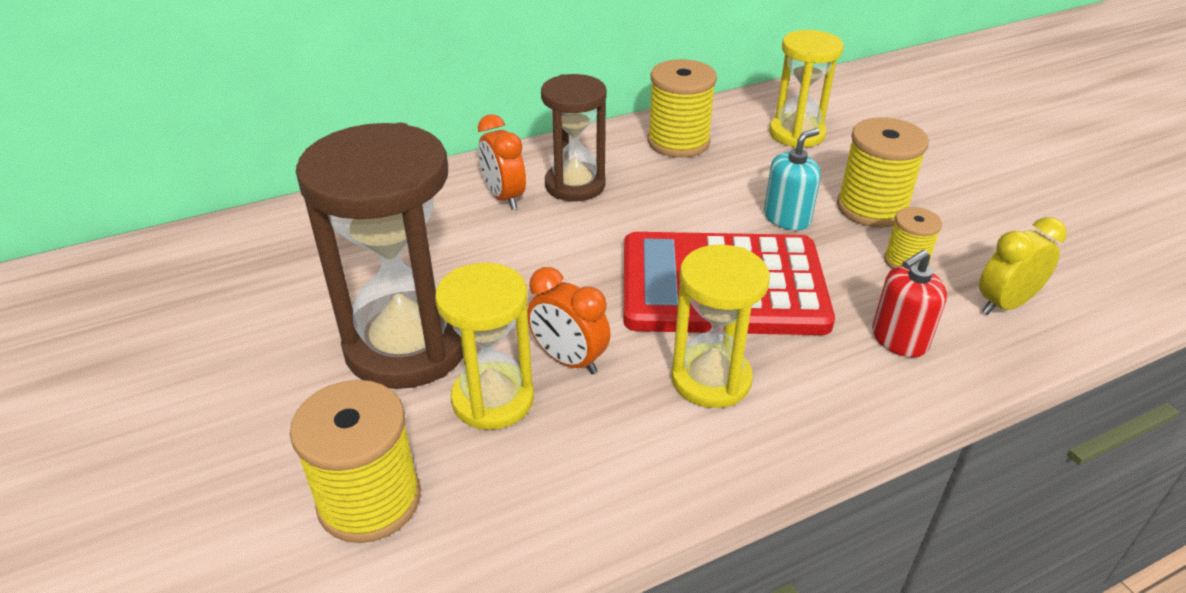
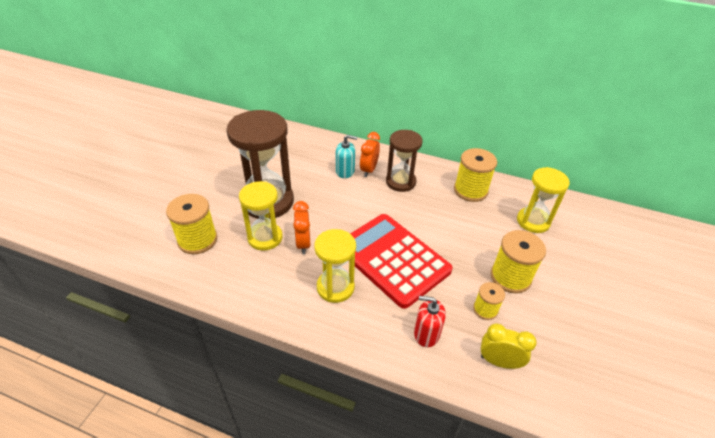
camera: 45 degrees right, 5 degrees up
turquoise soap dispenser [764,128,821,230] -> turquoise soap dispenser moved to [336,135,357,178]

